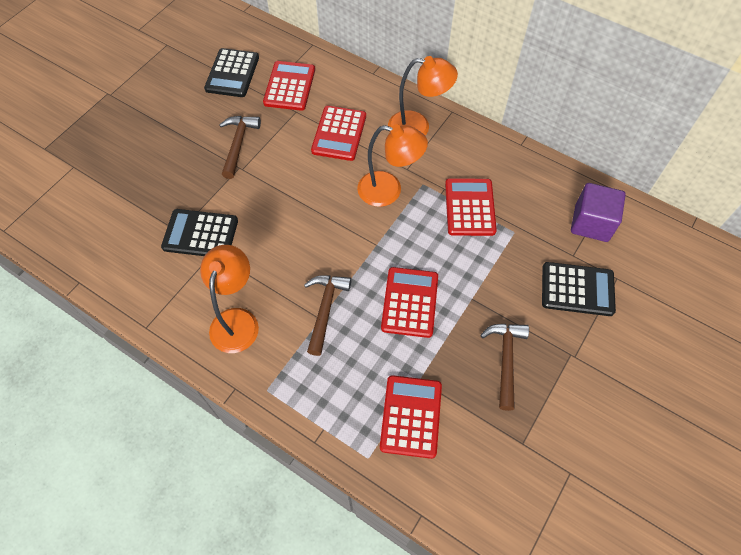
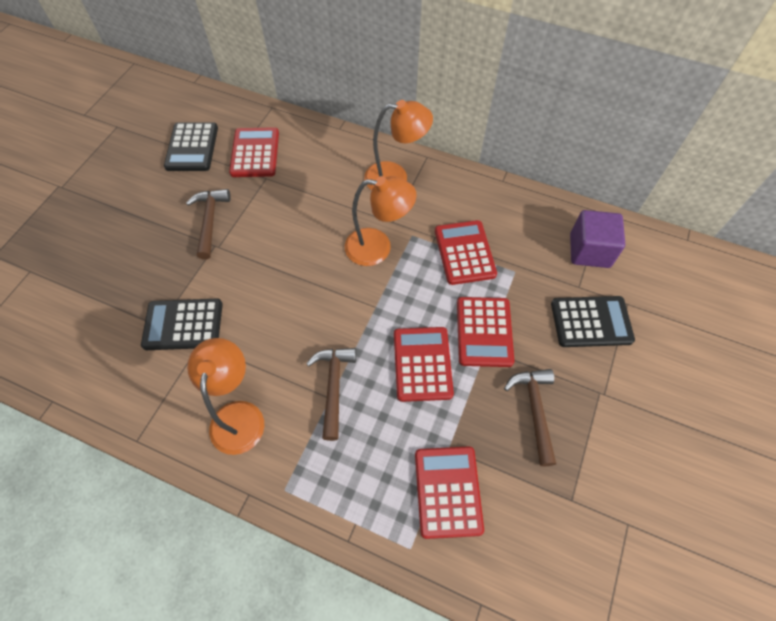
camera: 10 degrees left, 0 degrees up
red calculator [311,106,366,161] -> red calculator moved to [457,297,514,367]

